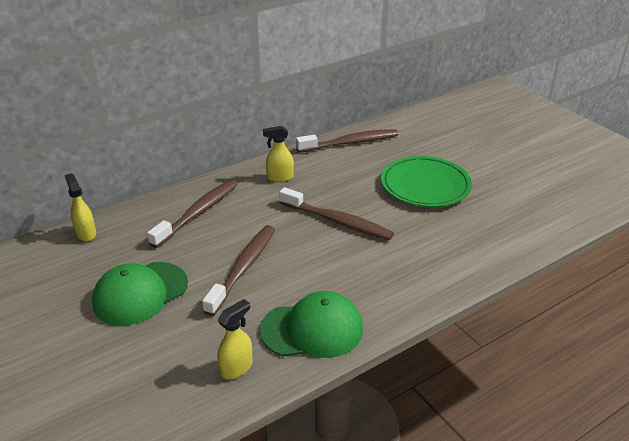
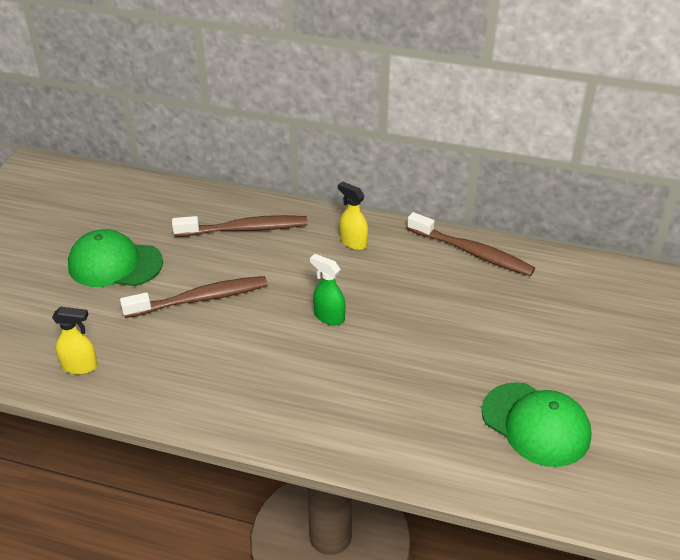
camera: 50 degrees right, 5 degrees up
yellow spray bottle [65,173,96,241] -> none
green cap [260,291,363,358] -> green cap moved to [482,382,592,467]
brown toothbrush [279,187,394,240] -> green spray bottle [310,254,346,326]
green plate [381,156,472,207] -> none

